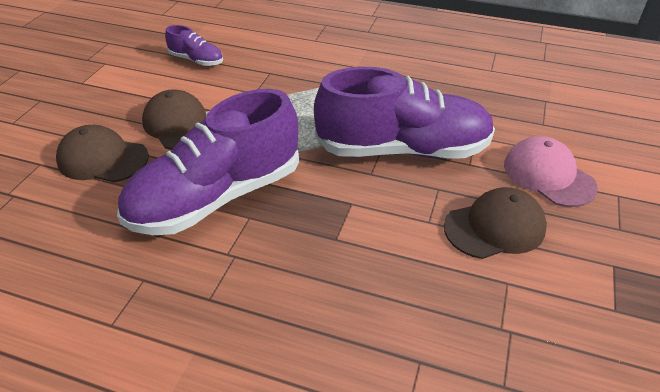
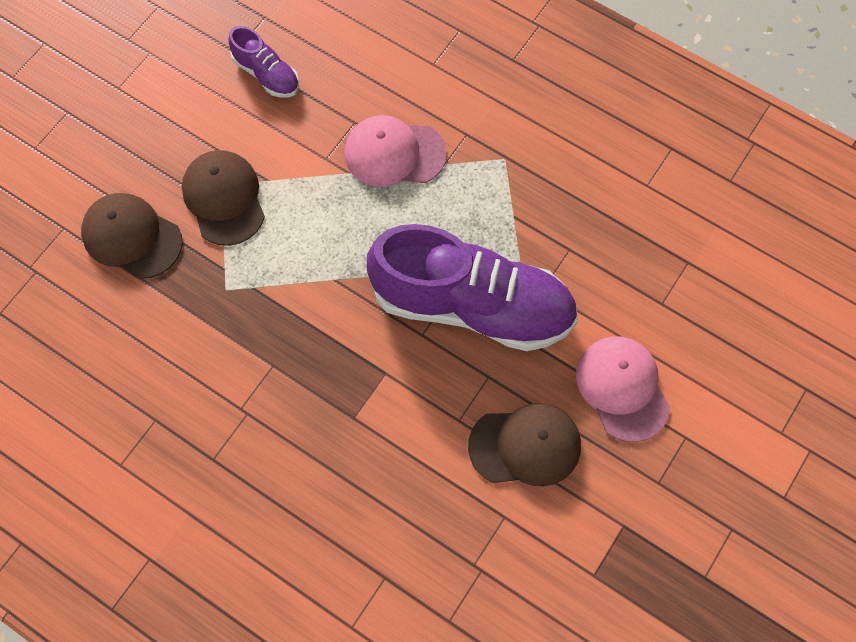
camera: 15 degrees right, 25 degrees up
purple shoe [117,89,299,235] -> none
none -> pink cap [345,115,447,187]

